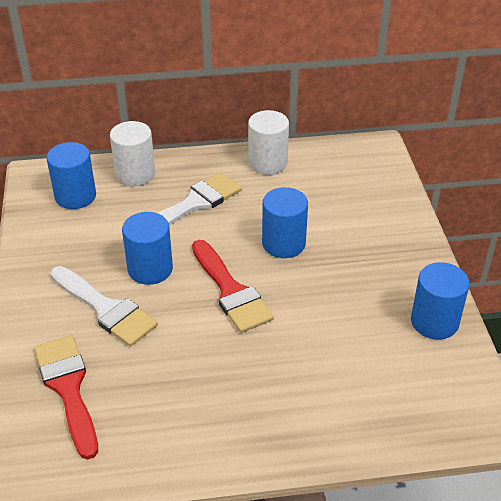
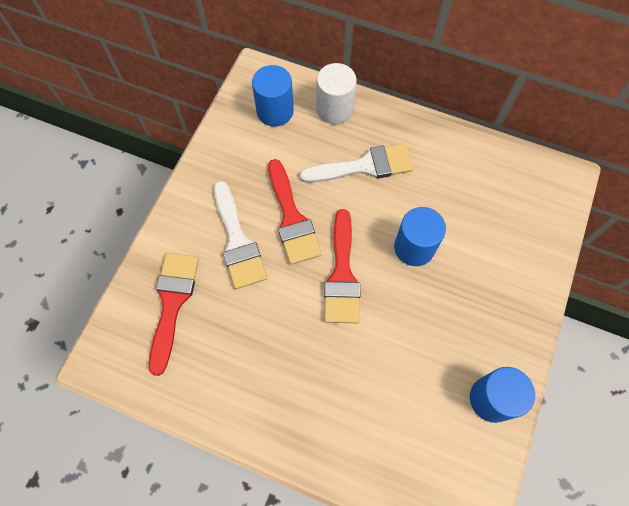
camera: 30 degrees right, 25 degrees up
blue cylinder [122,212,173,285] -> red brush [268,159,321,265]
white cylinder [248,110,289,175] -> none

